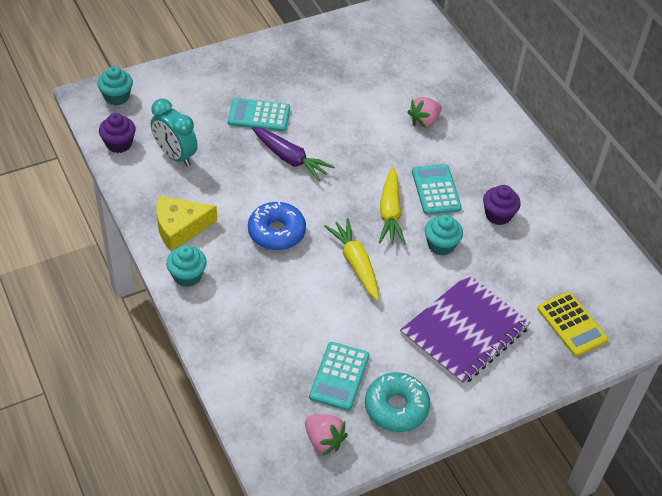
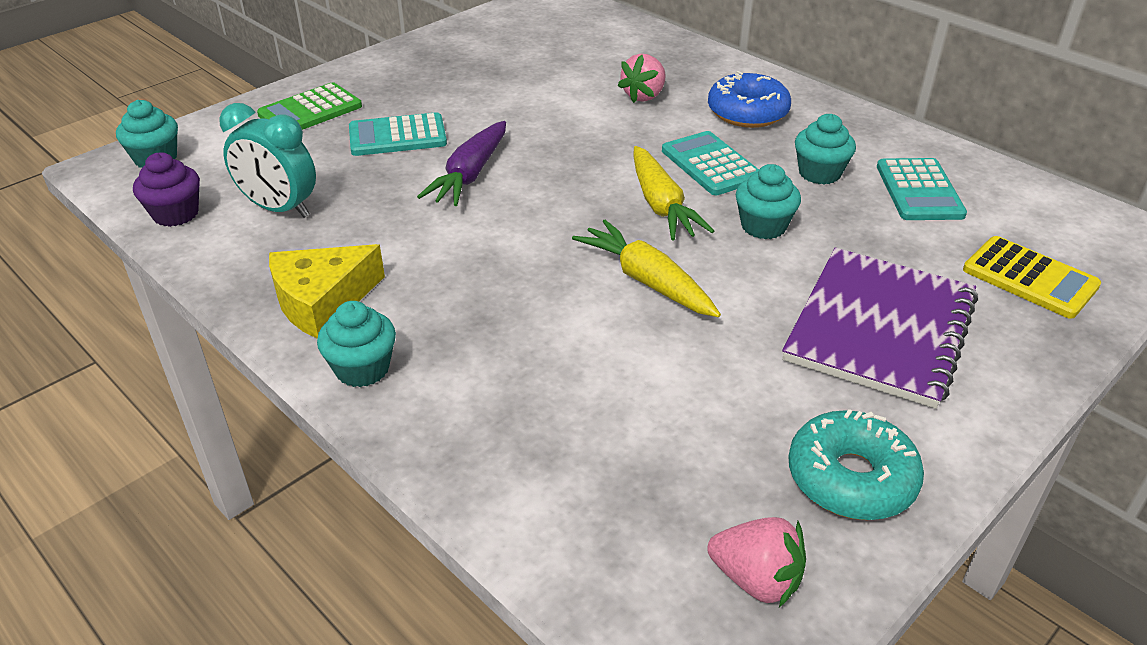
camera: 15 degrees left, 10 degrees down
blue donut [248,201,306,250] -> blue donut moved to [708,71,791,128]
purple carrot [252,127,334,181] -> purple carrot turned 90 degrees clockwise [417,121,506,206]
turquoise calculator [309,342,369,411] -> turquoise calculator moved to [877,158,967,220]
purple cupcake [483,185,521,225] -> turquoise cupcake [795,114,856,185]
none -> green calculator [257,82,362,130]

